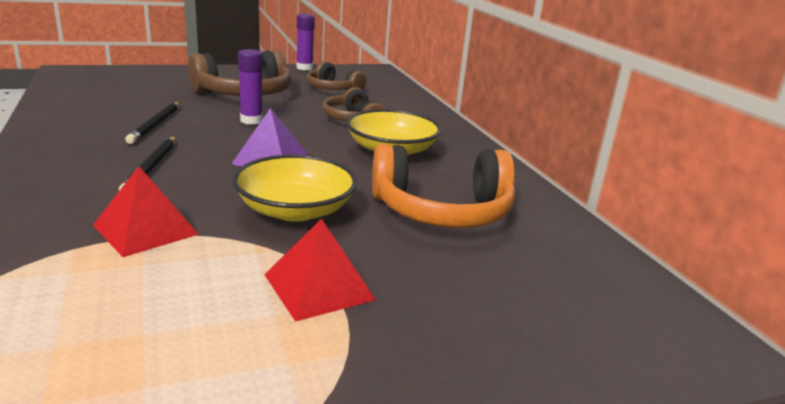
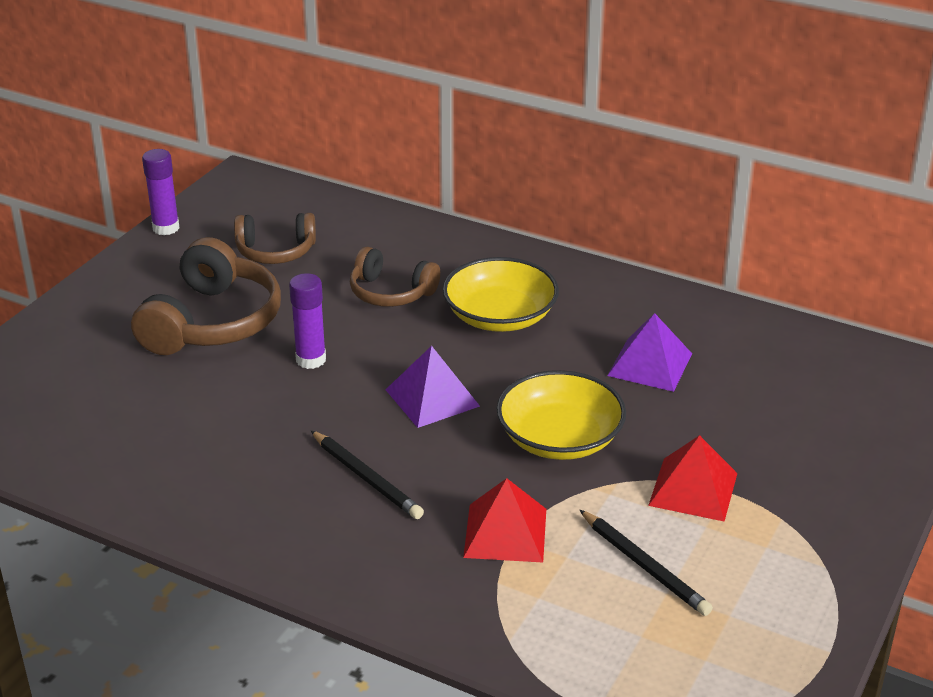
camera: 40 degrees left, 10 degrees up
black pencil [125,102,180,144] -> black pencil moved to [580,510,713,616]
orange headphones [372,144,515,228] -> purple pyramid [607,313,692,392]

